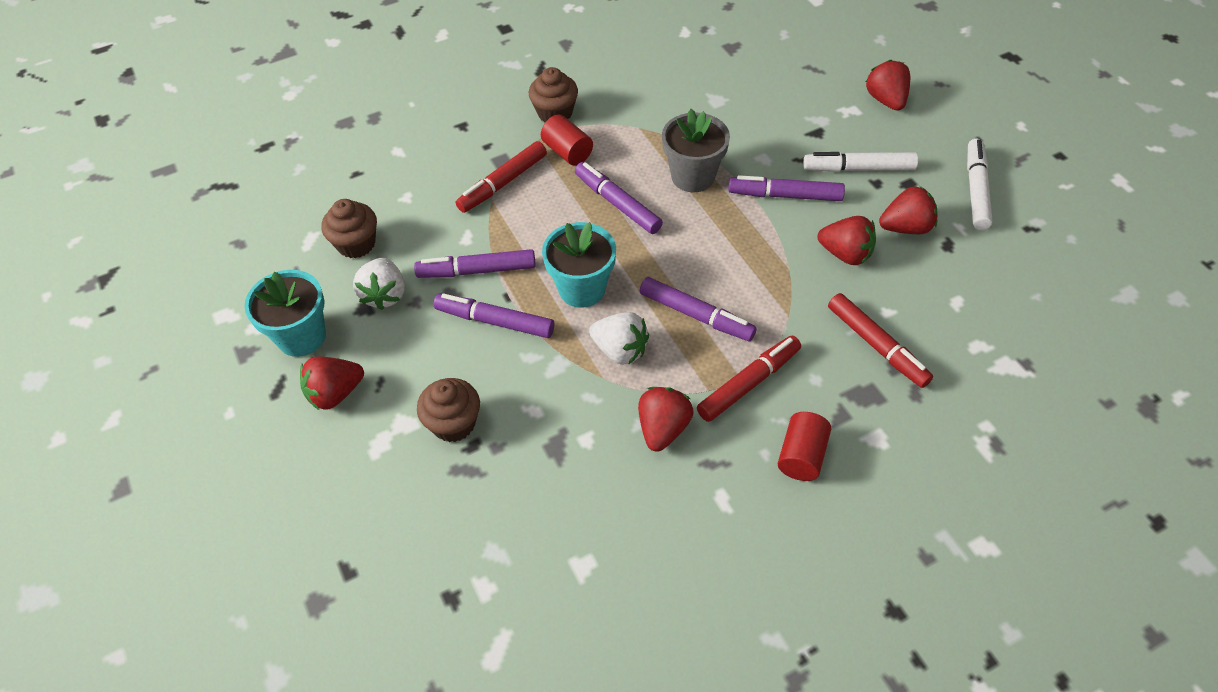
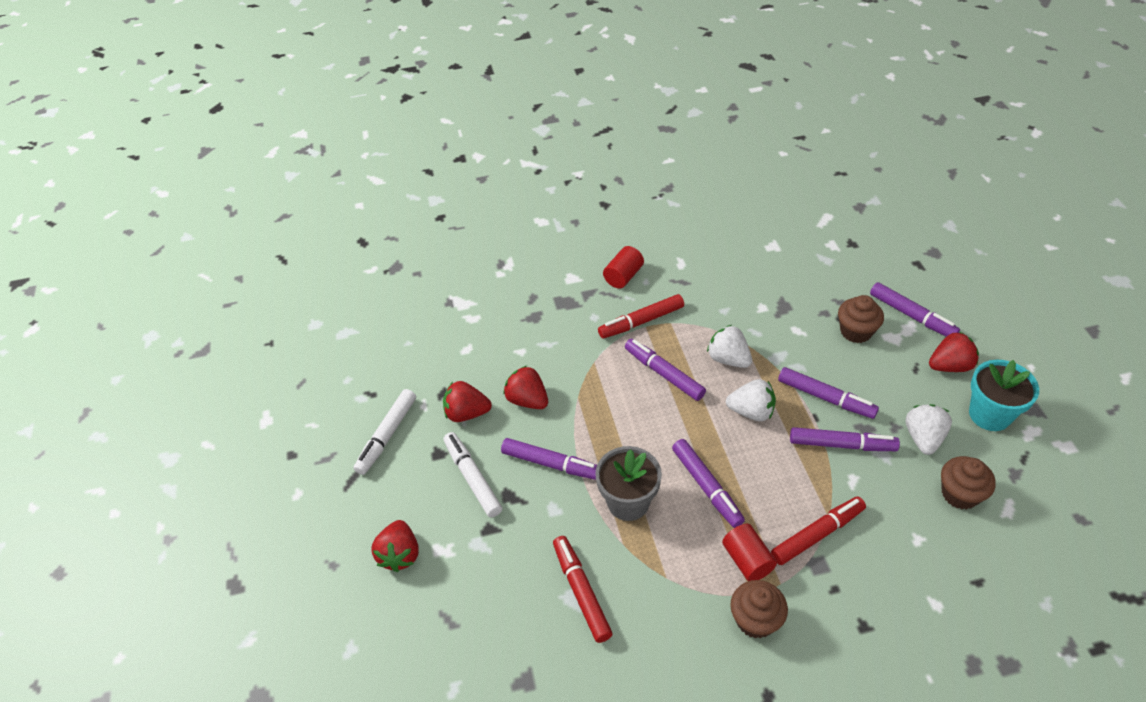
camera: 165 degrees left, 5 degrees down
turquoise flower pot [542,222,616,308] -> white strawberry [726,379,776,421]
red strawberry [638,387,694,452] -> none
white marker [803,152,918,172] -> white marker turned 135 degrees counterclockwise [444,432,502,518]
red marker [828,293,933,388] -> red marker moved to [553,536,613,643]
none -> purple marker [870,282,960,337]

